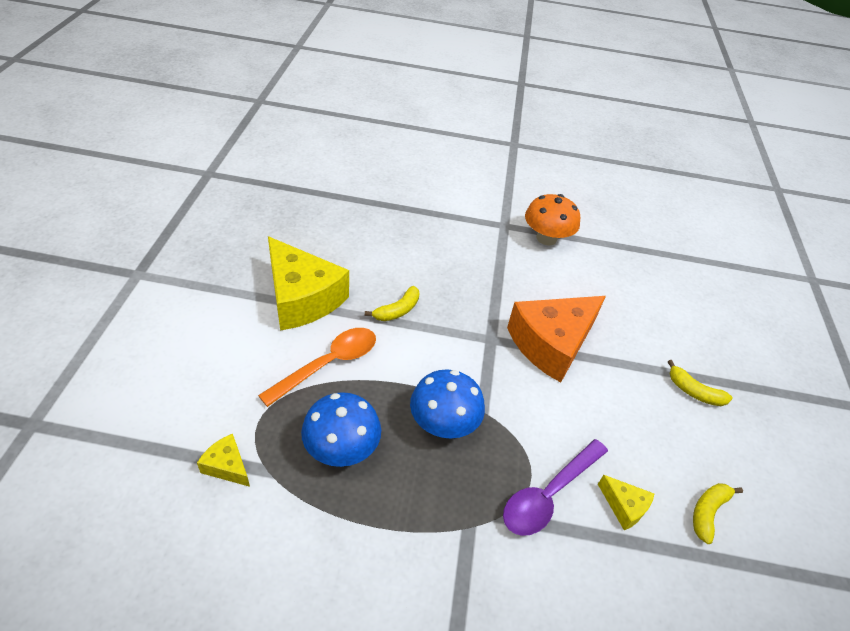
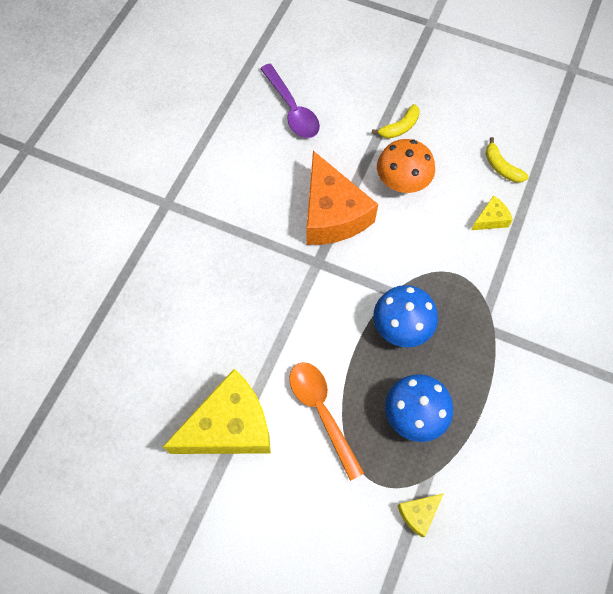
camera: 70 degrees left, 20 degrees up
yellow banana [365,286,419,321] -> none
purple spoon [503,439,608,536] -> purple spoon moved to [260,64,320,138]
orange mushroom [525,194,580,246] -> orange mushroom moved to [377,139,435,193]

